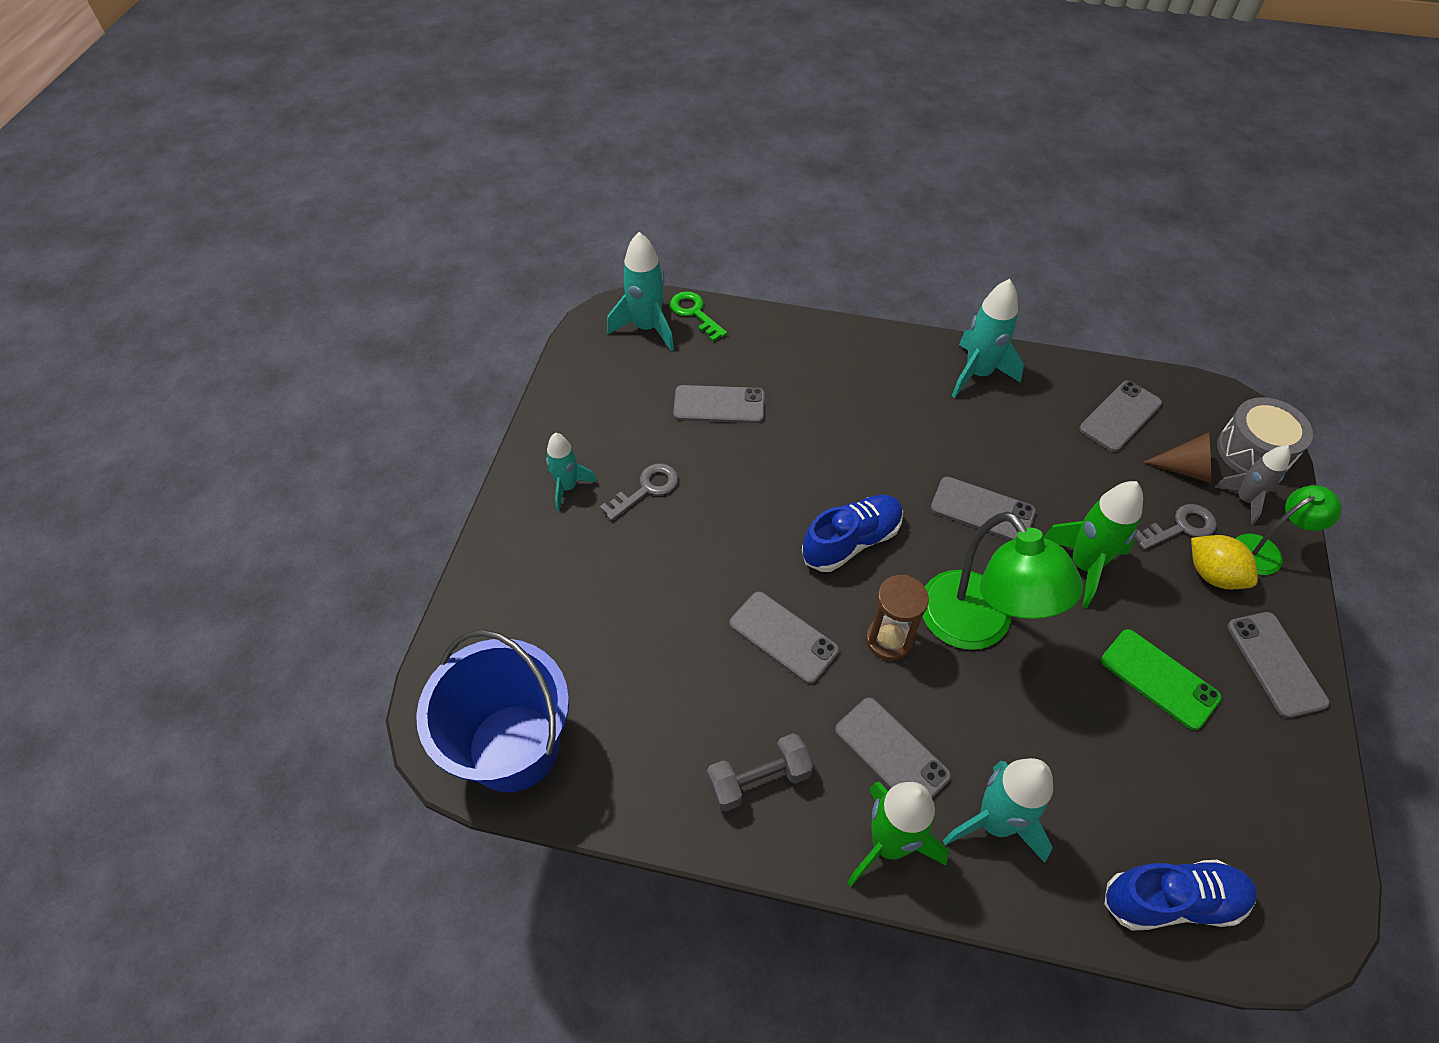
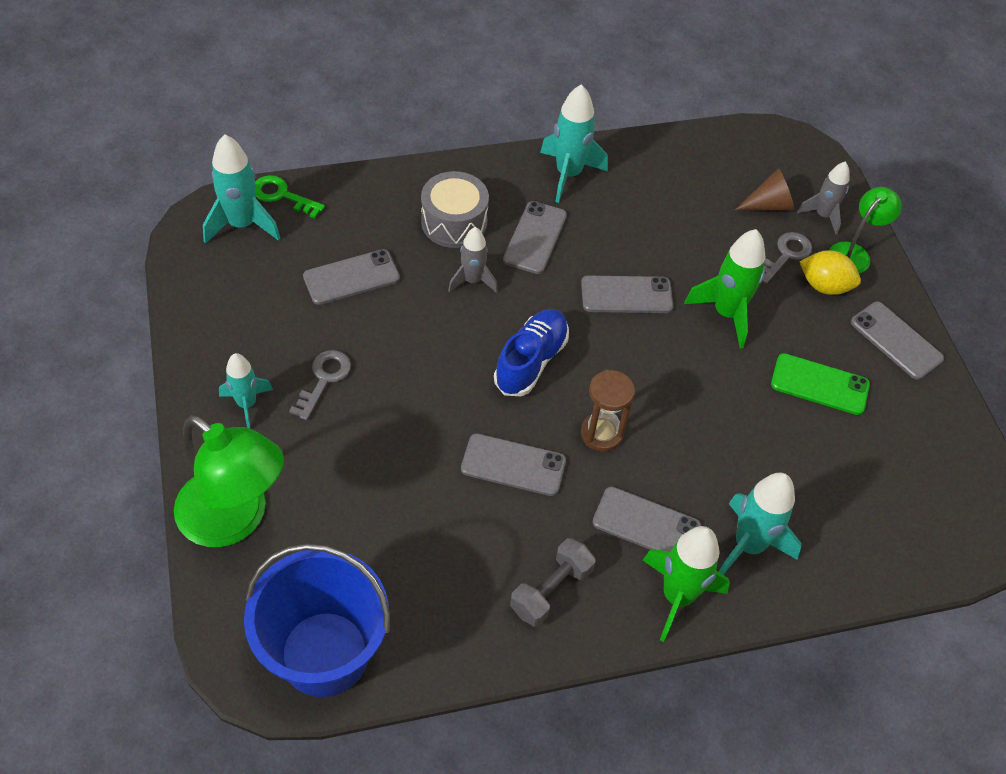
camera: 30 degrees left, 0 degrees up
green lamp [922,512,1083,650] -> green lamp moved to [174,415,284,547]
grey phone [1080,381,1162,452] -> grey phone moved to [503,201,567,274]
blue shoe [1104,860,1257,931] -> none
grey drum [1217,397,1313,474] -> grey drum moved to [421,171,489,248]
none -> grey rocket [448,227,498,293]

